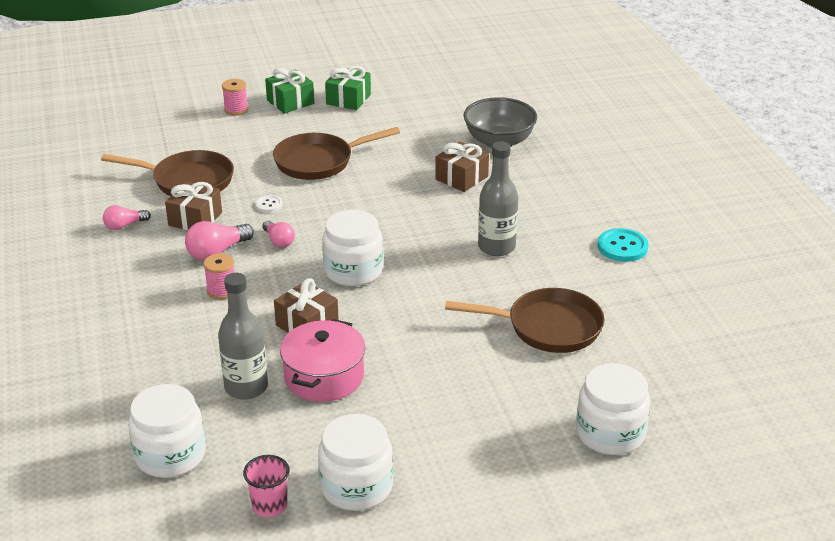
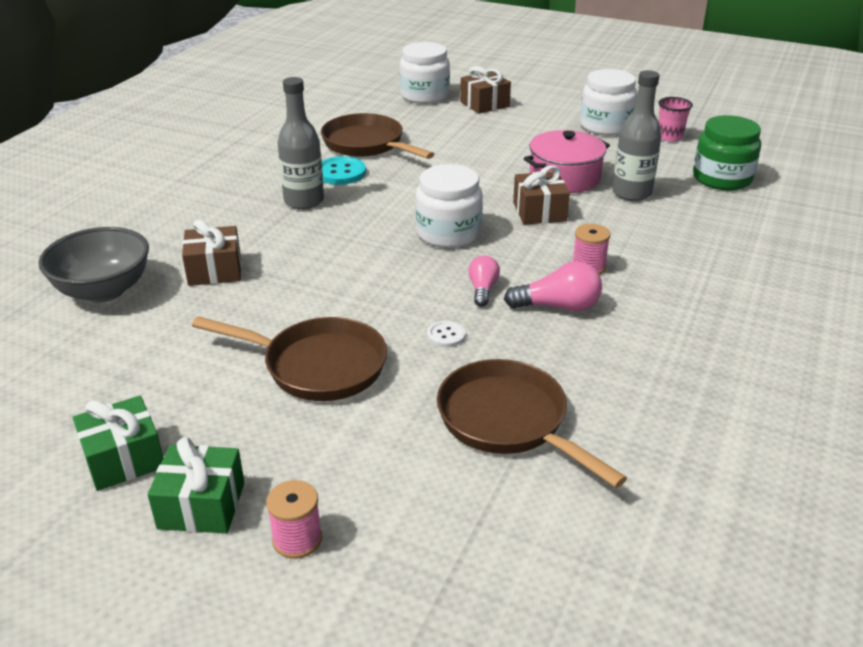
camera: 140 degrees left, 0 degrees up
pink light bulb [103,205,151,230] -> none
white jar [128,384,206,478] -> green jar [693,115,761,190]
brown gift [165,181,222,230] -> brown gift moved to [460,66,511,114]
turquoise button [598,228,649,262] -> turquoise button moved to [322,156,366,185]

